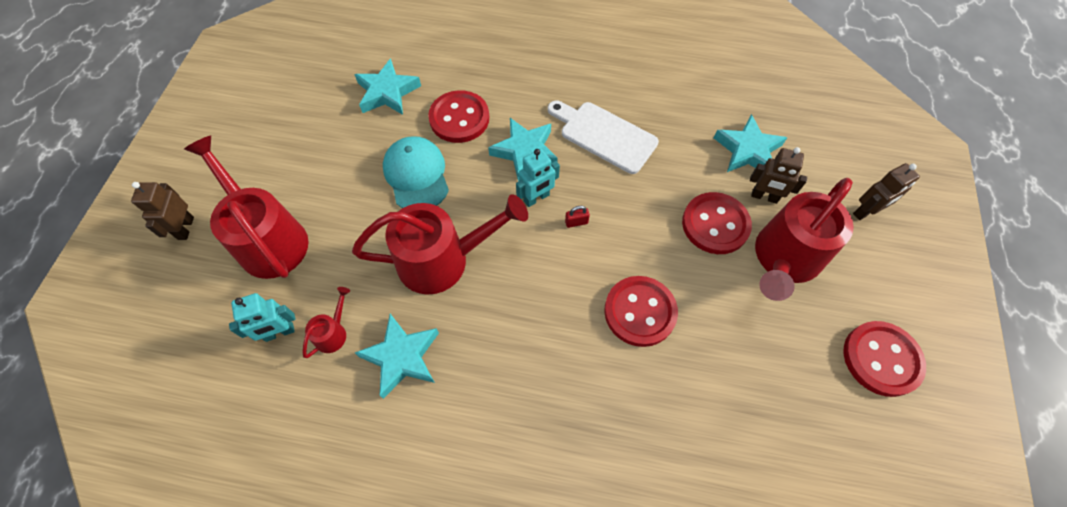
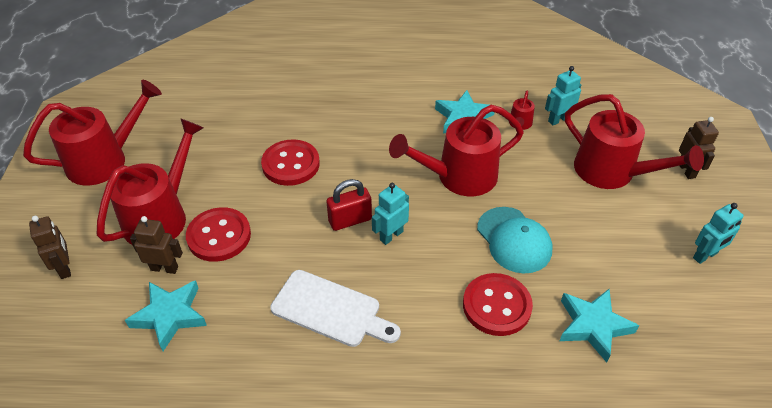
camera: 170 degrees right, 15 degrees down
turquoise star [488,118,558,181] -> none
red padlock [565,206,590,228] -> red padlock [326,179,372,231], size x2.01
red button [843,321,926,397] -> red watering can [23,80,162,185]
brown robot [853,163,920,220] -> brown robot turned 105 degrees clockwise [29,216,71,279]
none -> turquoise robot [693,203,744,264]

